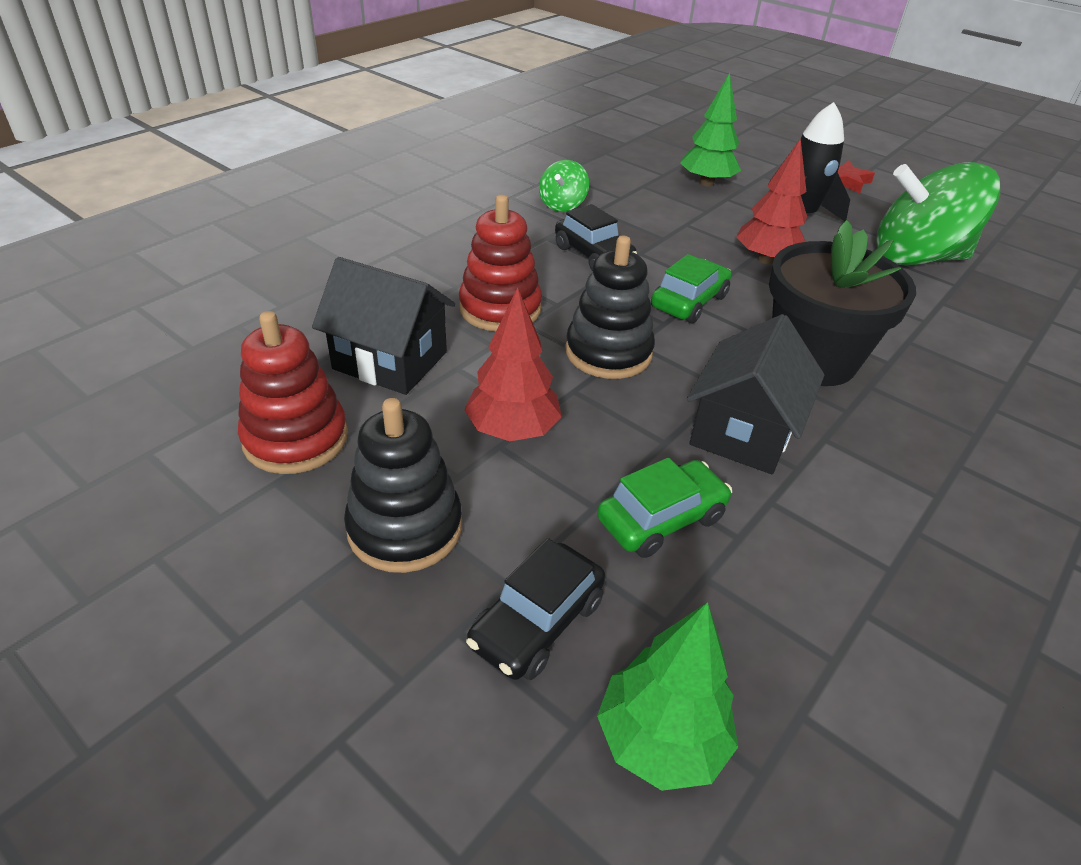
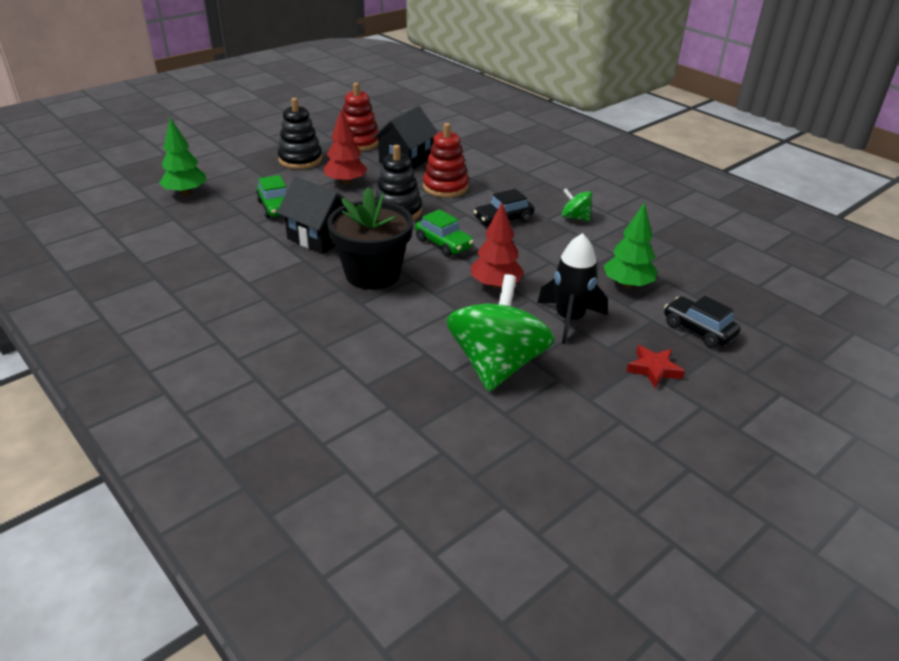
camera: 100 degrees right, 5 degrees down
black car [466,538,605,680] -> black car moved to [664,296,741,348]

